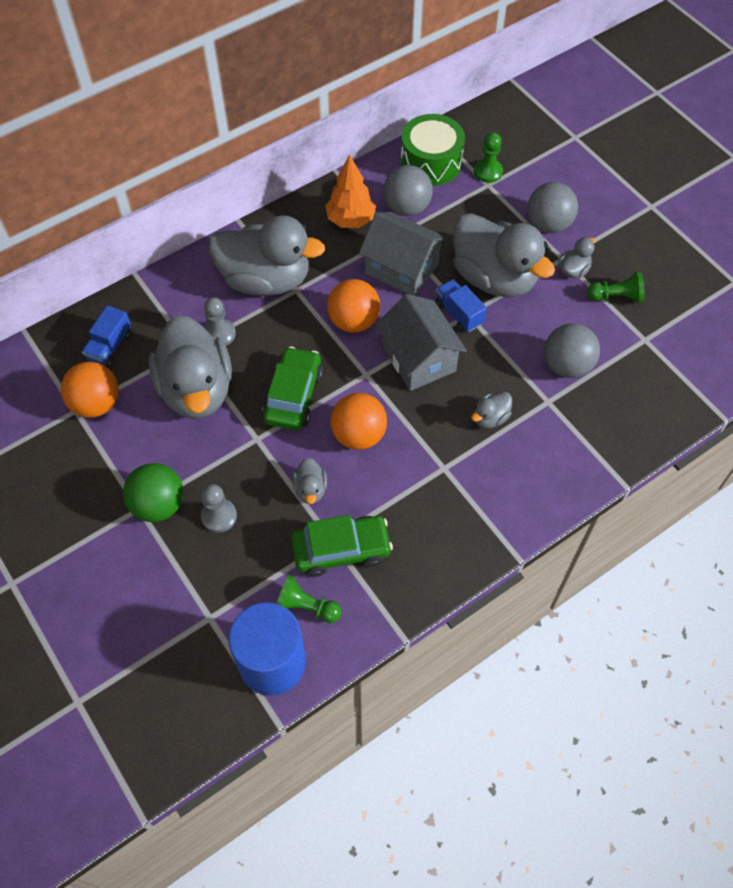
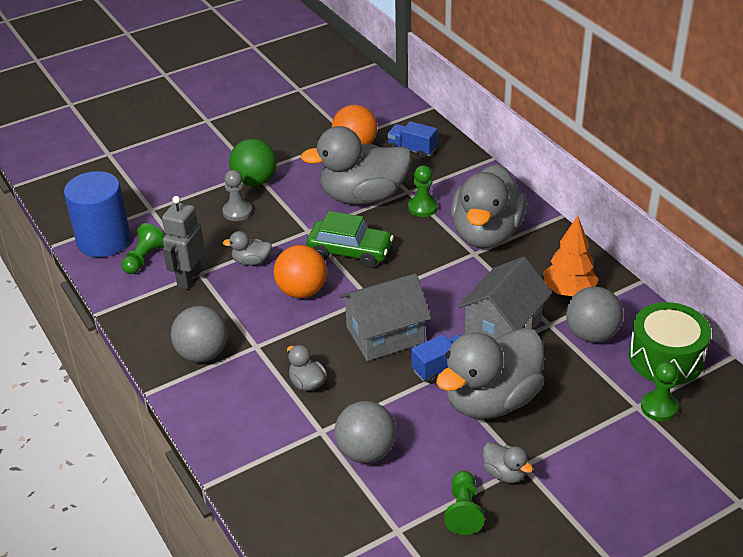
camera: 95 degrees right, 20 degrees down
grey pawn [204,297,236,346] -> green pawn [408,165,438,217]
green car [291,515,393,577] -> grey robot [162,196,205,289]
orange ball [327,279,380,333] -> none
grey ball [527,182,578,233] -> grey ball moved to [171,306,228,363]

